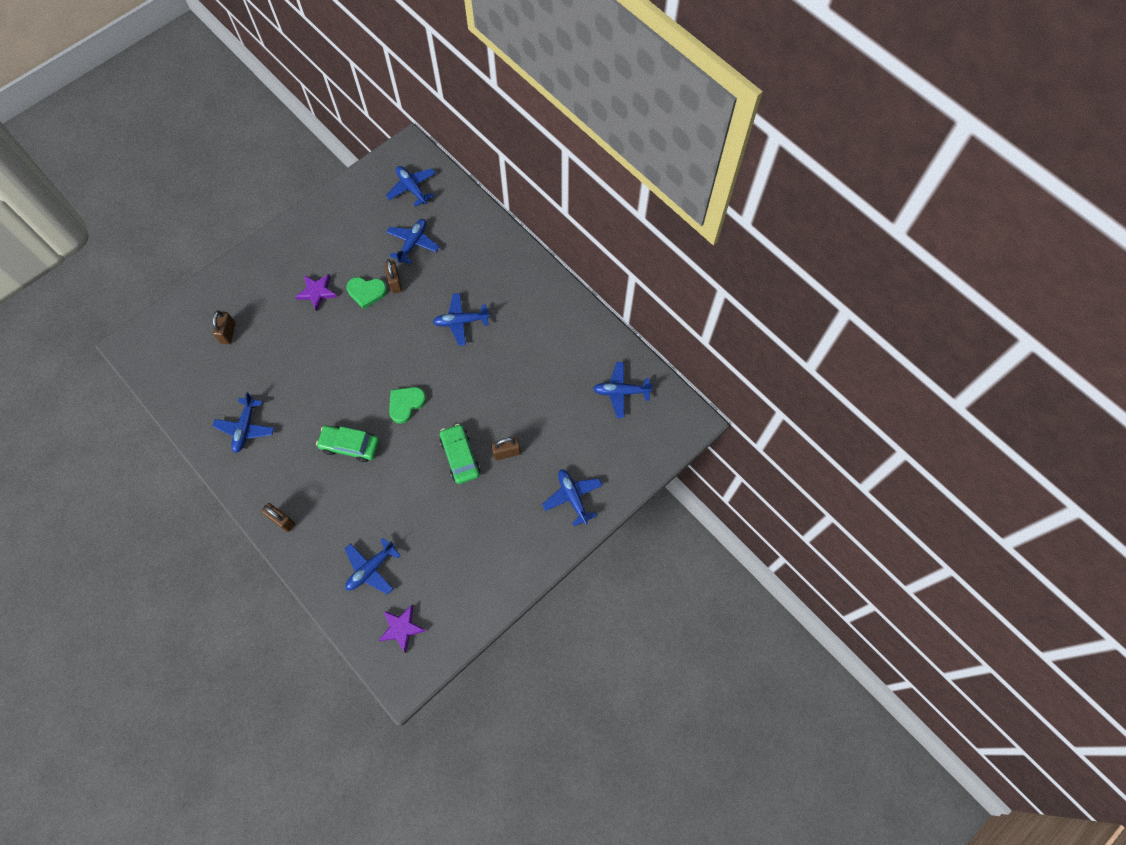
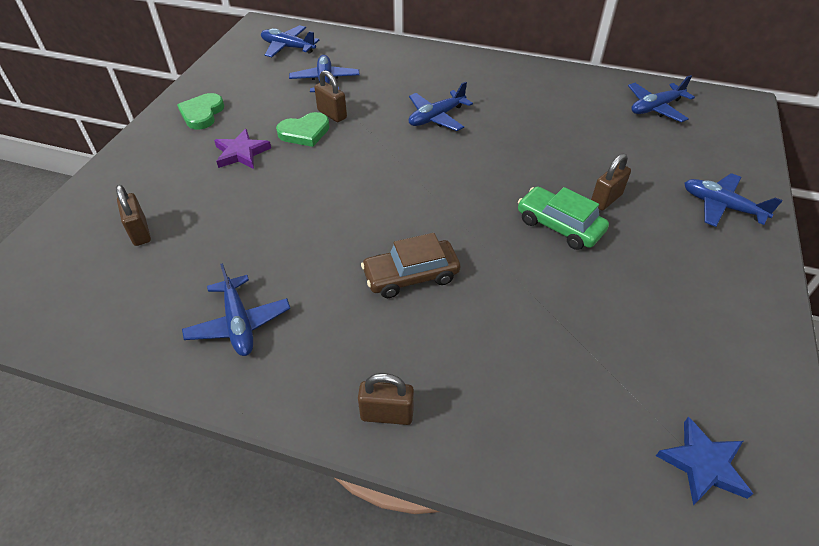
camera: 30 degrees left, 20 degrees down
green car [316,426,379,462] -> brown car [361,233,460,298]
blue plane [345,537,401,595] -> none
purple star [378,605,426,653] -> blue star [656,417,753,505]
green heart [389,387,426,424] -> green heart moved to [177,93,224,129]

